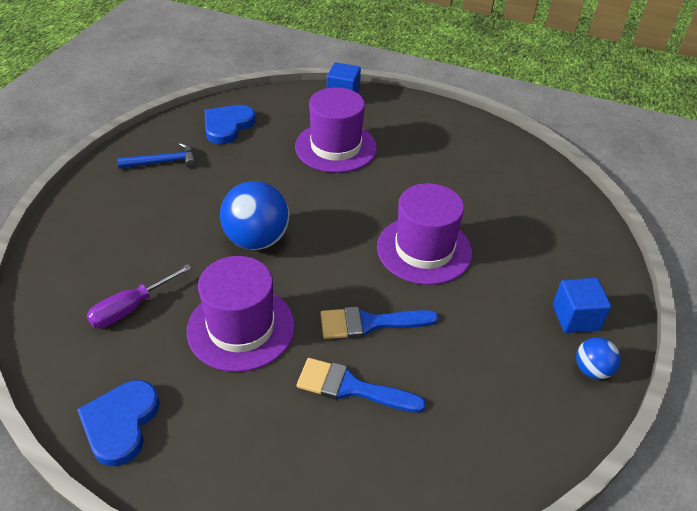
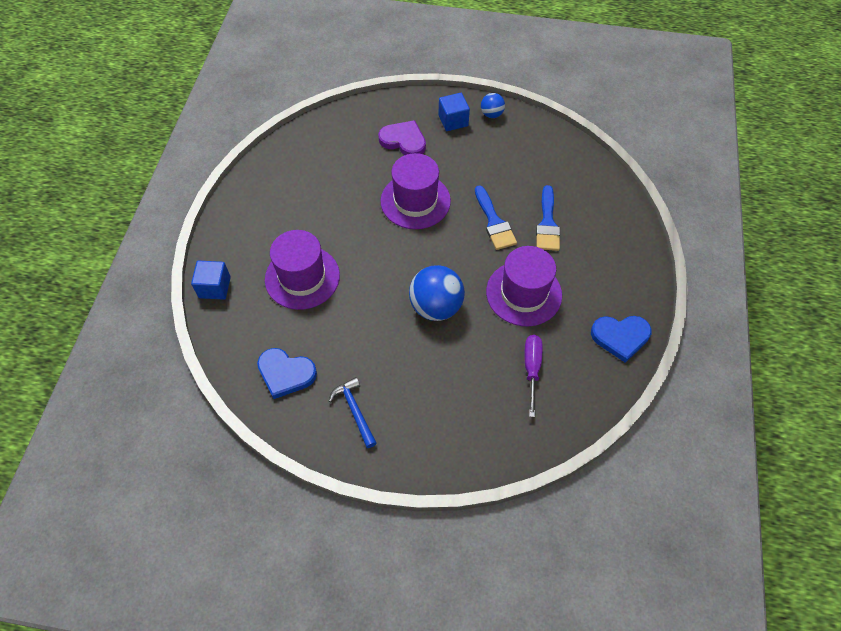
camera: 100 degrees left, 15 degrees up
purple screwdriver [87,264,192,328] -> purple screwdriver turned 120 degrees counterclockwise [525,335,542,417]
none -> purple heart [378,120,426,155]

